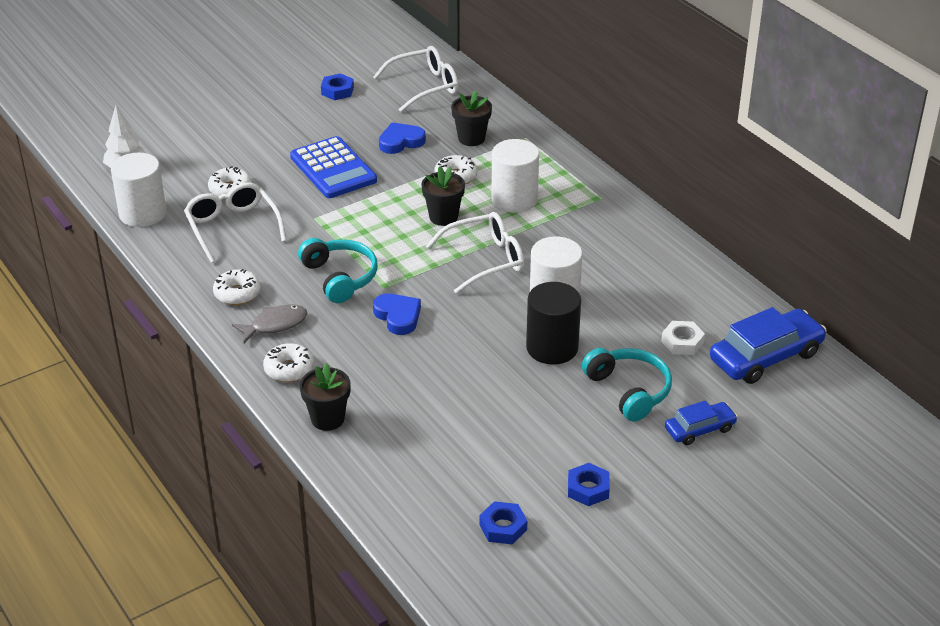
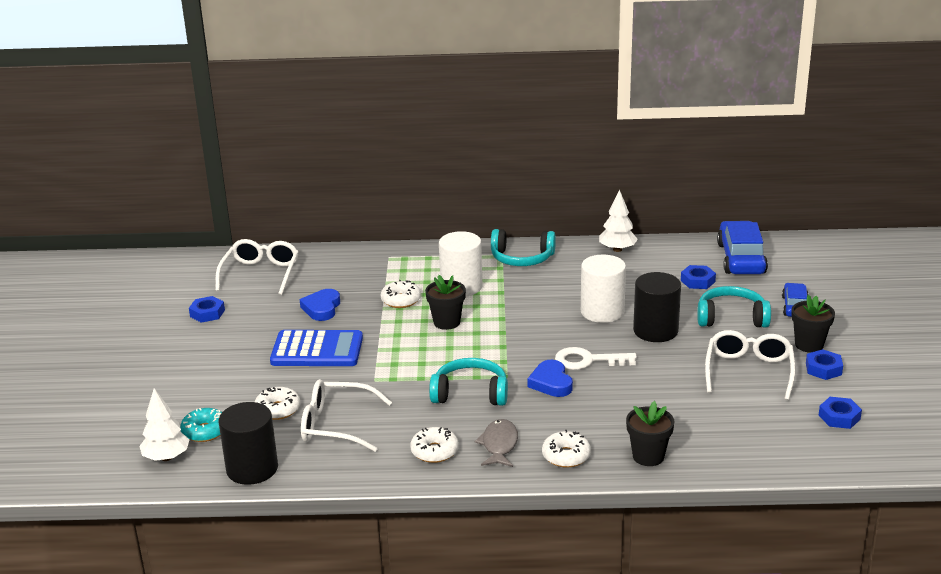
camera: 55 degrees left, 10 degrees down
white cylinder [111,153,166,227] -> black cylinder [218,402,278,485]
blue heart [373,293,421,335] -> blue heart turned 105 degrees counterclockwise [527,360,573,397]
white glasses [426,212,524,294] -> white glasses moved to [705,330,795,400]
black flower pot [451,90,492,146] -> black flower pot moved to [791,295,835,353]
white nut [661,321,705,355] -> blue nut [681,265,716,289]
none -> turquoise donut [180,408,222,442]
none -> turquoise headphones [491,229,556,266]
none -> white key [555,347,637,370]
none -> white tree [599,190,638,252]

